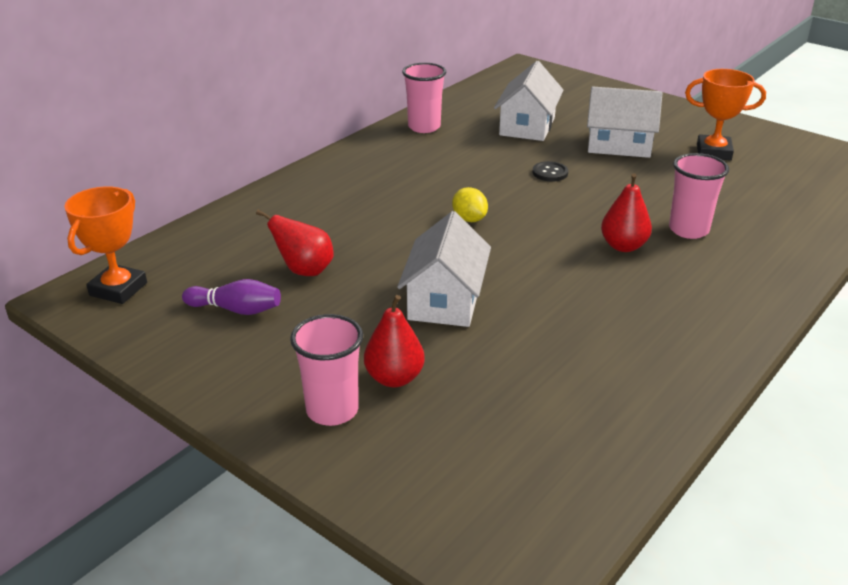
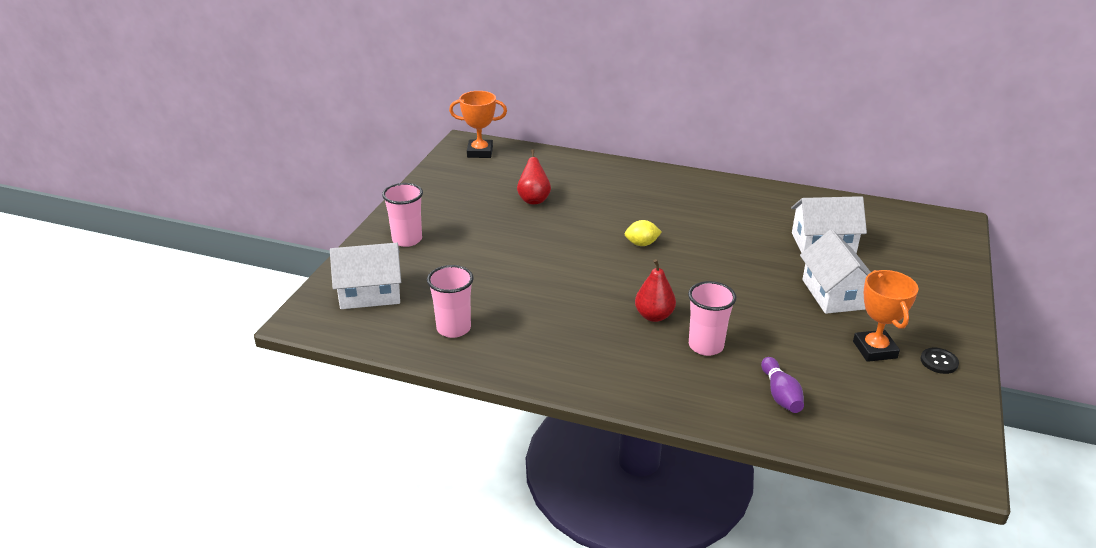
camera: 70 degrees right, 0 degrees up
purple bowling pin [182,279,281,315] -> purple bowling pin moved to [761,357,804,413]
red pear [364,295,425,387] -> none
white house [397,211,491,327] -> white house moved to [330,243,401,309]
pink cup [402,63,446,133] -> pink cup moved to [427,265,474,338]
yellow lemon [452,187,488,222] -> yellow lemon turned 45 degrees clockwise [625,220,662,246]
black button [533,161,568,182] -> black button moved to [920,348,959,374]

